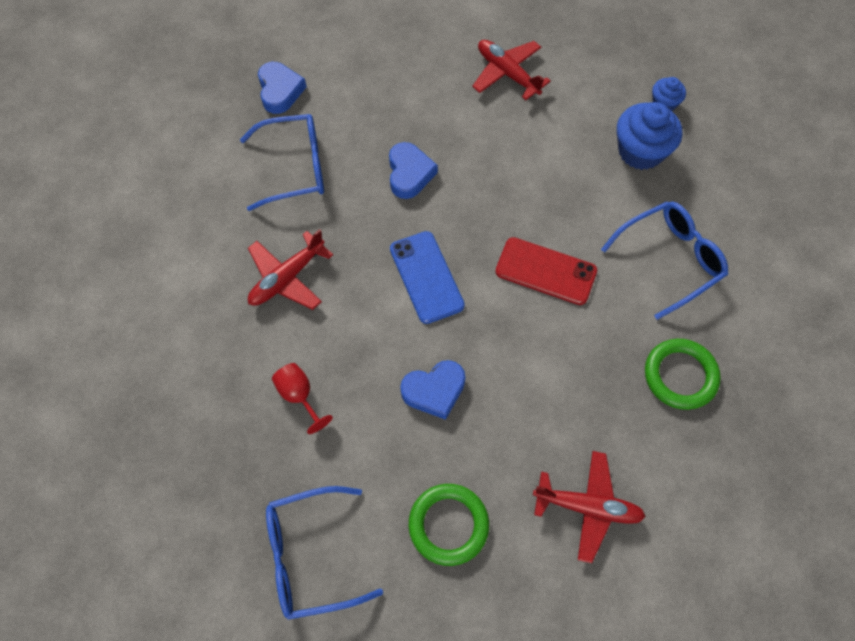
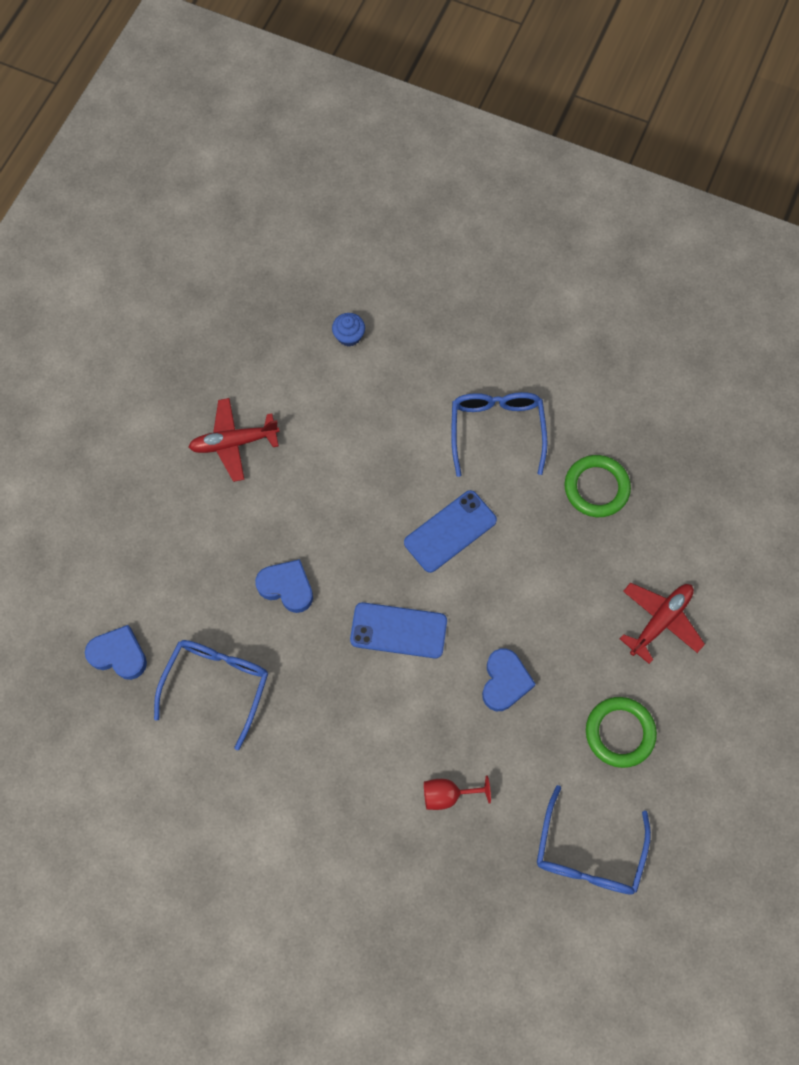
camera: 60 degrees left, 5 degrees up
red plane [248,229,333,310] -> none
red phone [495,237,597,305] -> blue phone [404,490,497,573]
blue cupcake [616,102,682,170] -> none

